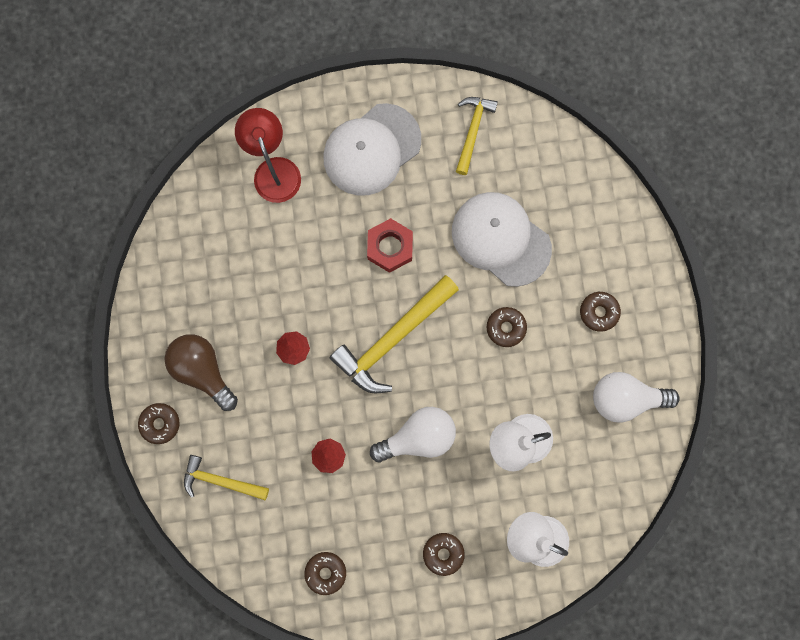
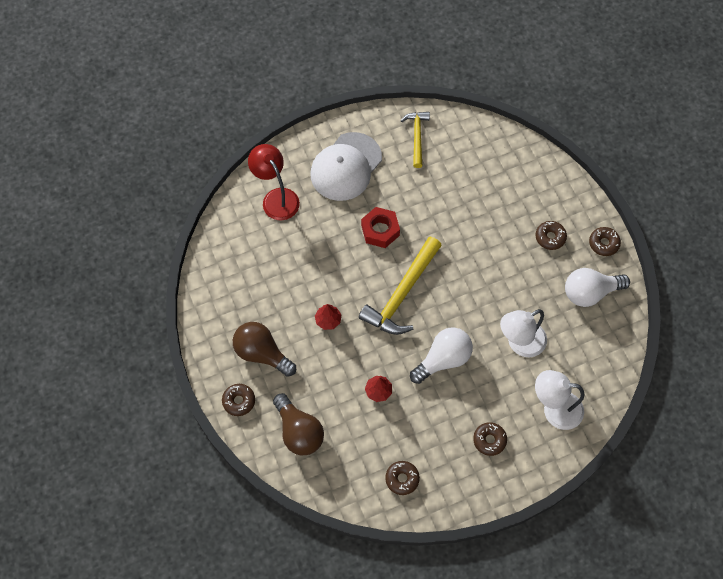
camera: 15 degrees left, 15 degrees down
yellow hammer [184,455,269,500] -> brown light bulb [273,393,324,456]
white cap [452,192,552,287] -> none
brown donut [487,307,527,347] -> brown donut moved to [589,227,621,256]

